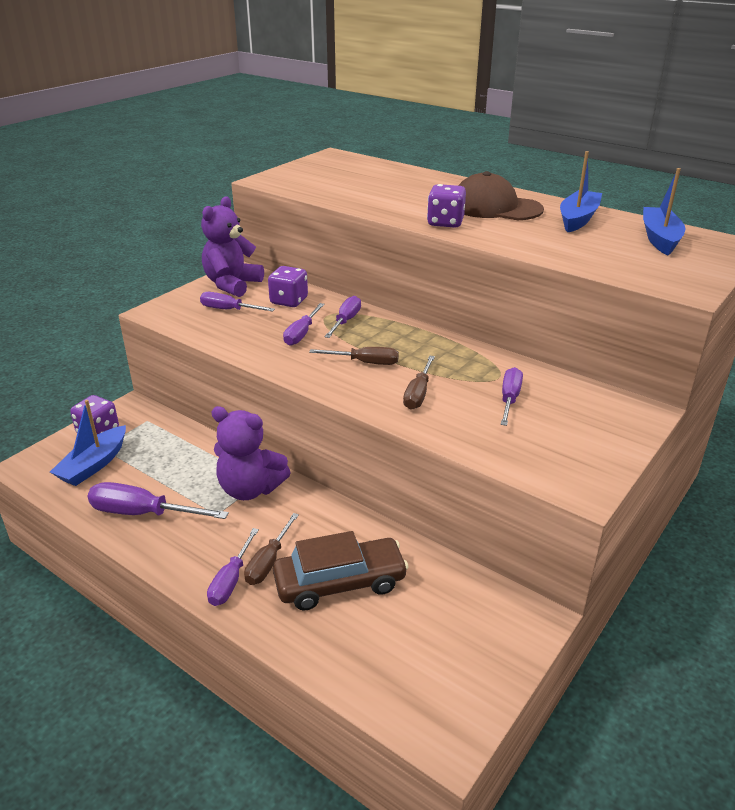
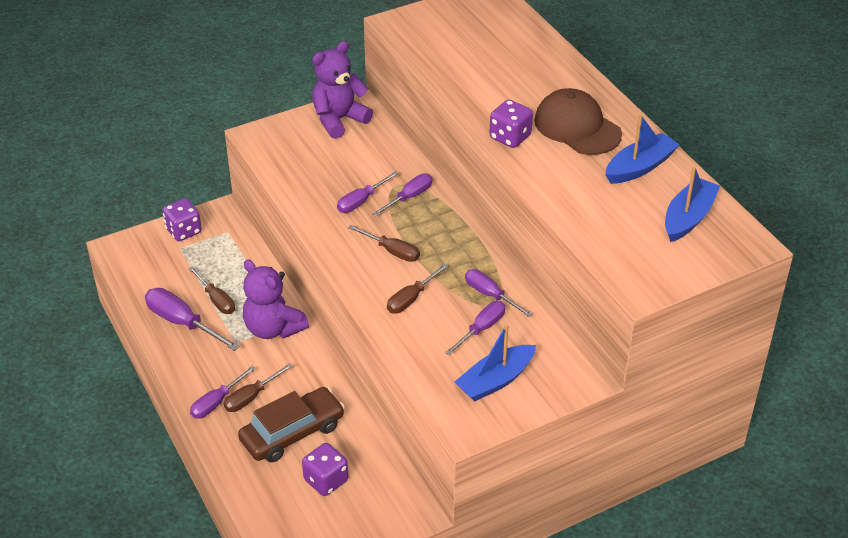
camera: 25 degrees right, 10 degrees up
blue boat [50,400,126,486] -> blue boat moved to [455,324,536,402]
purple screwdriver [200,292,275,312] -> purple screwdriver moved to [465,269,533,318]
purple dice [268,266,308,307] -> purple dice moved to [302,443,349,496]
brown car [273,531,409,611] -> brown car turned 45 degrees counterclockwise [238,387,345,462]
none -> brown screwdriver [188,267,235,314]

